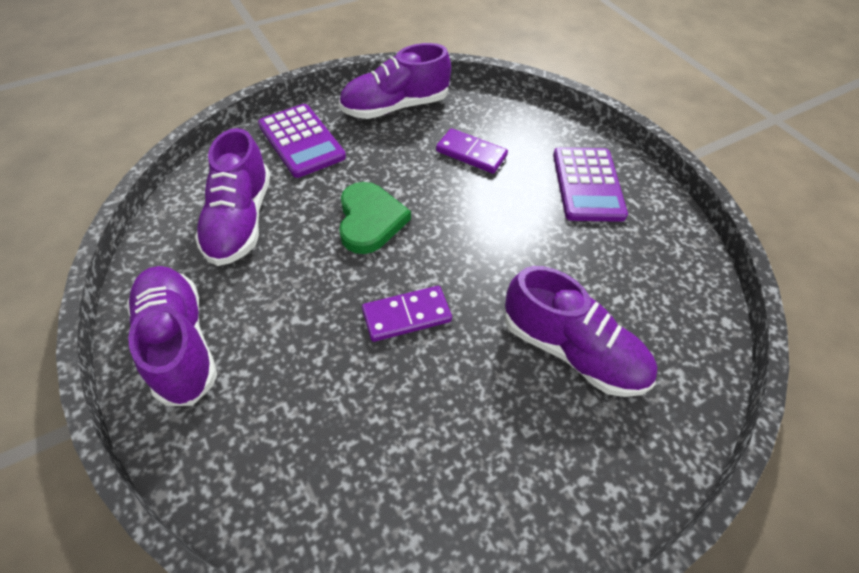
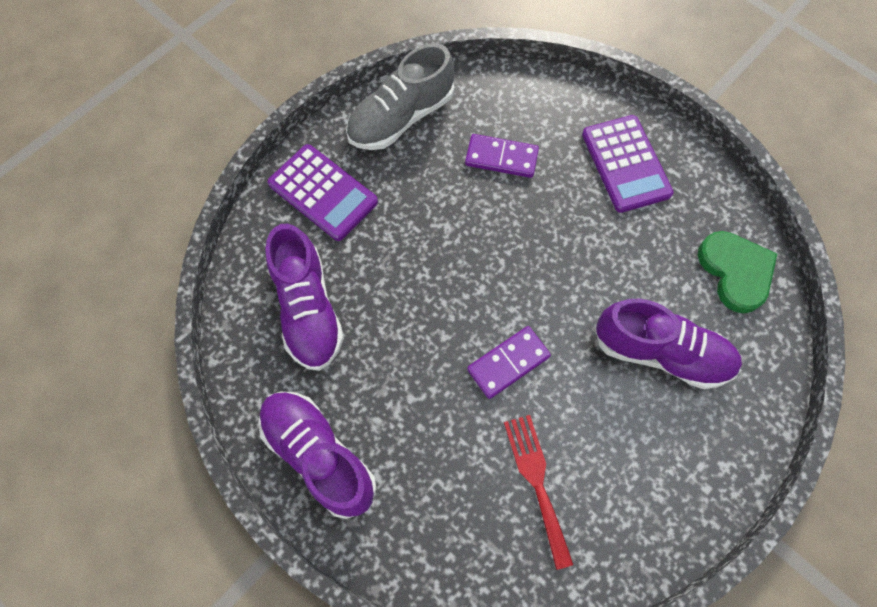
camera: 15 degrees left, 15 degrees up
purple shoe [339,43,451,119] -> grey shoe [346,43,454,150]
green heart [339,182,411,254] -> green heart moved to [698,231,777,313]
none -> red fork [504,415,574,570]

